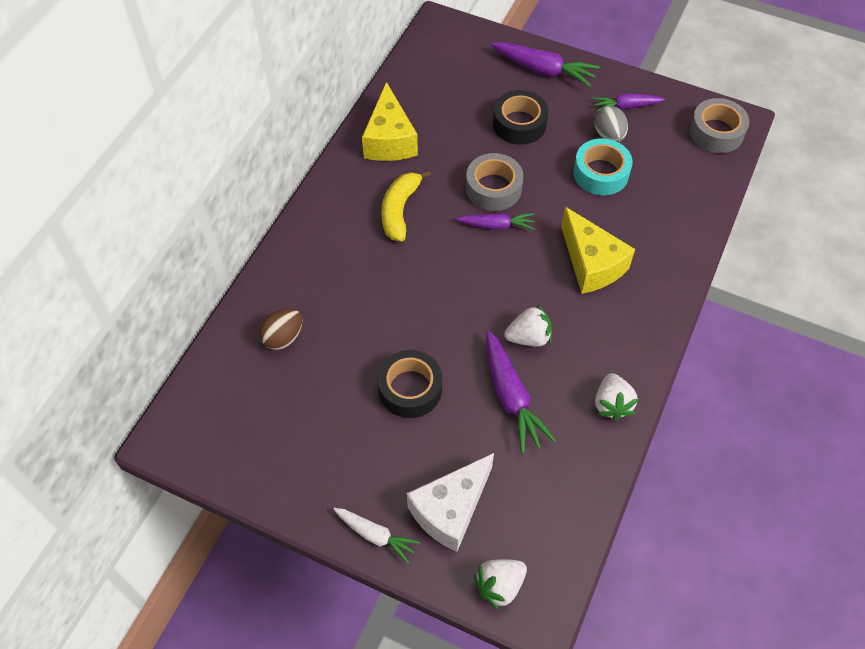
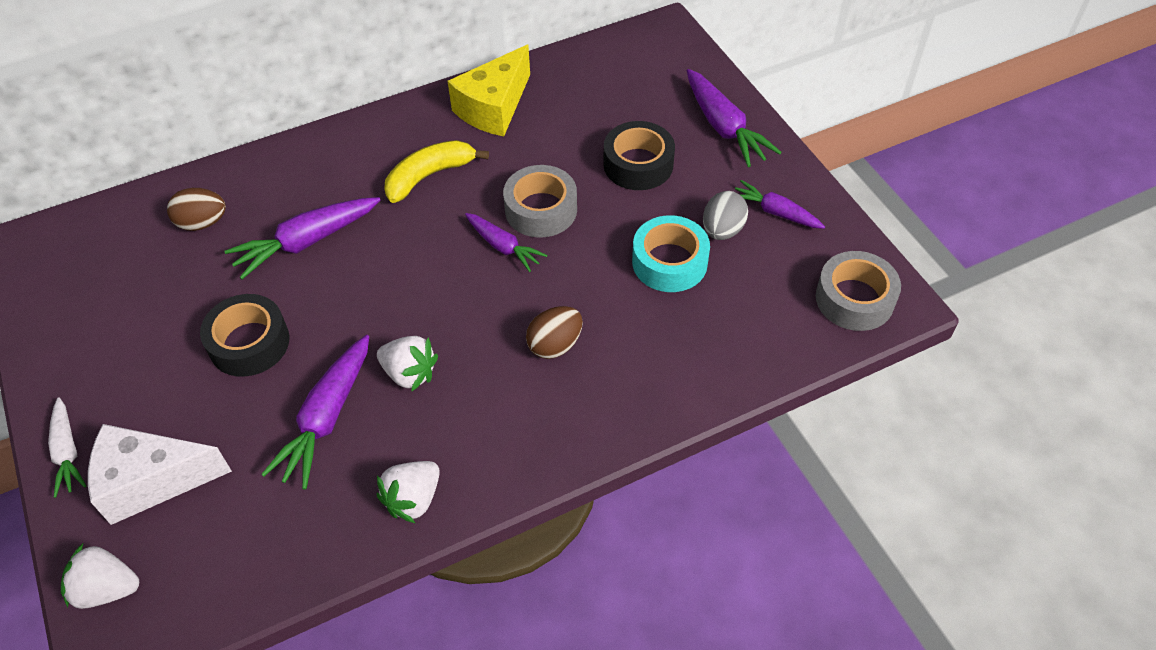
camera: 40 degrees right, 5 degrees down
yellow cheese [561,207,635,294] -> brown egg [526,306,583,359]
none -> purple carrot [224,197,381,279]

